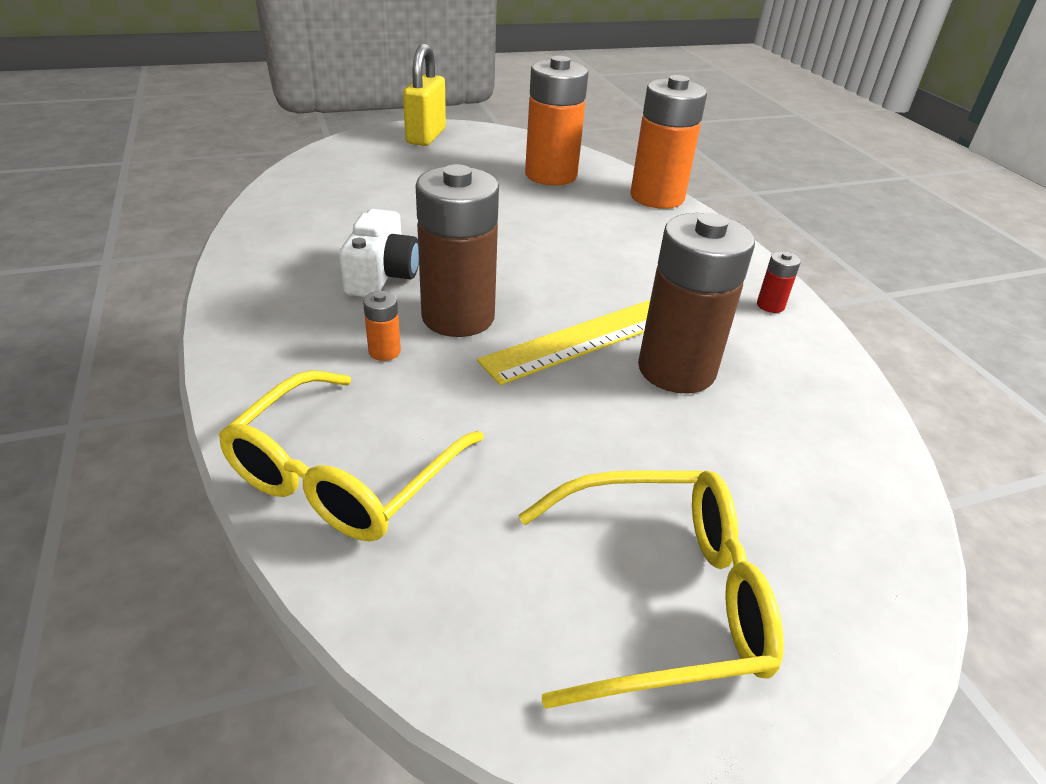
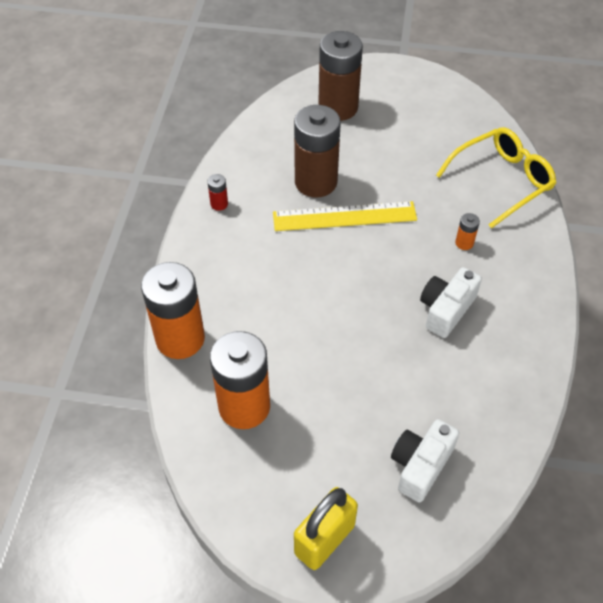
camera: 150 degrees left, 15 degrees up
brown battery [415,164,499,337] -> brown battery moved to [318,31,363,121]
yellow glasses [518,470,784,709] -> none
none -> white camera [391,419,459,503]

